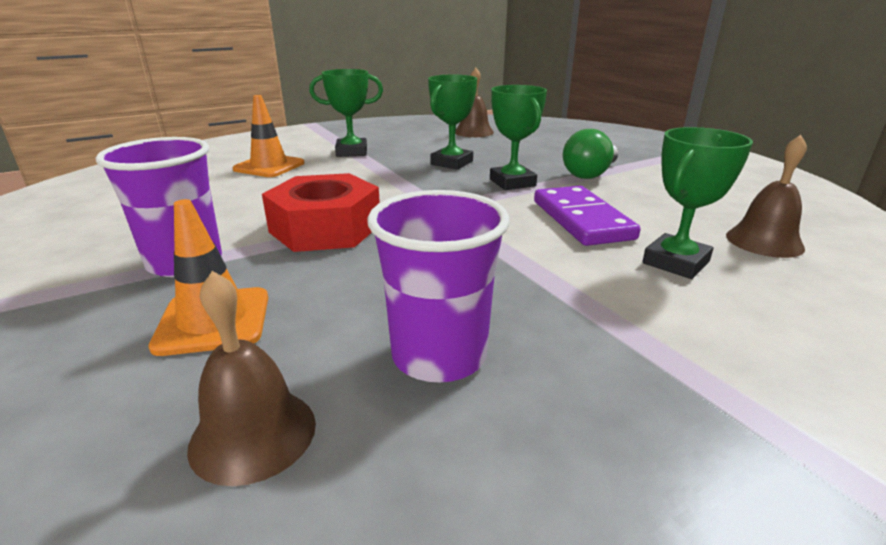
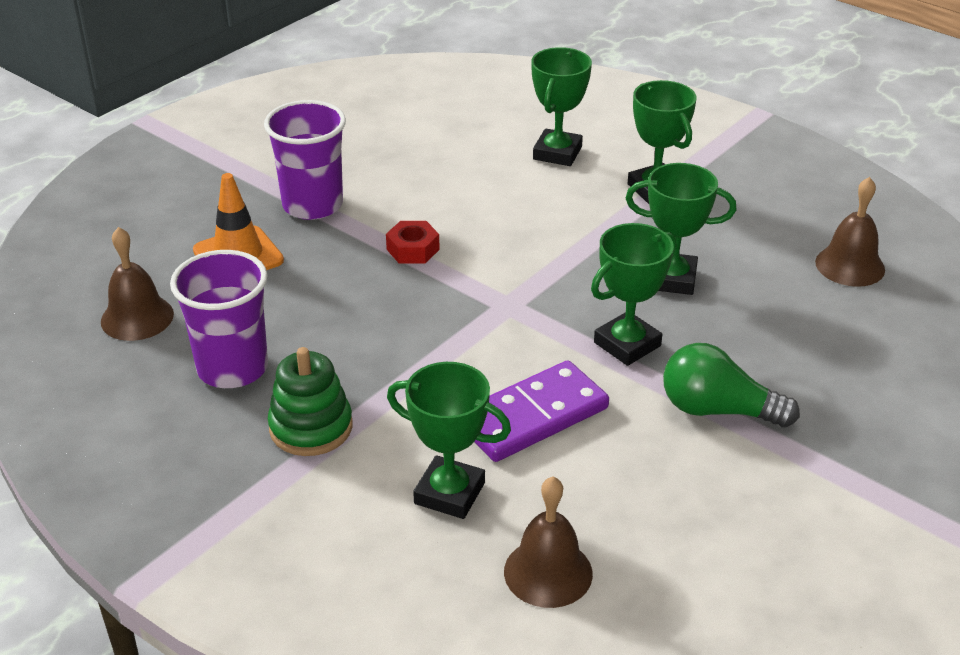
camera: 70 degrees right, 10 degrees up
orange traffic cone [232,95,304,177] -> green trophy [531,47,592,166]
red nut [262,173,380,252] -> red nut [386,221,440,263], size x0.47
none -> green stacking toy [268,347,352,456]

